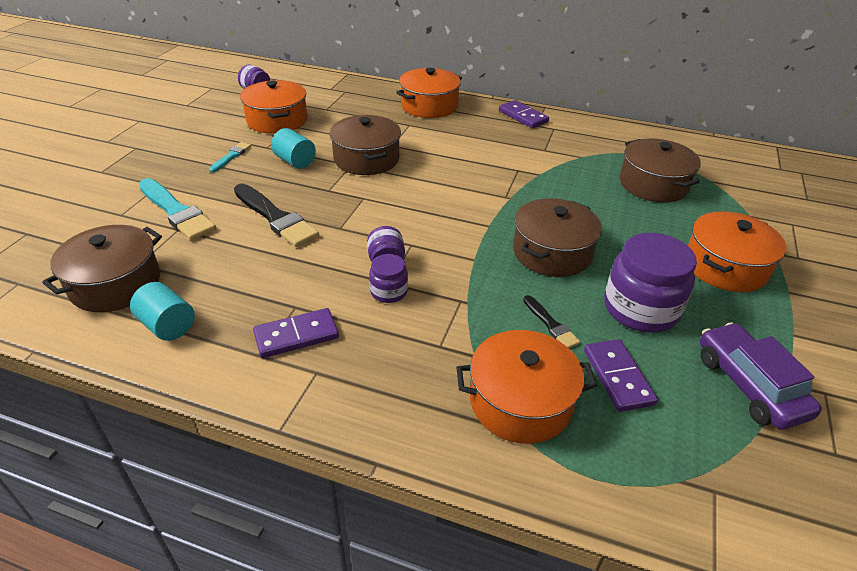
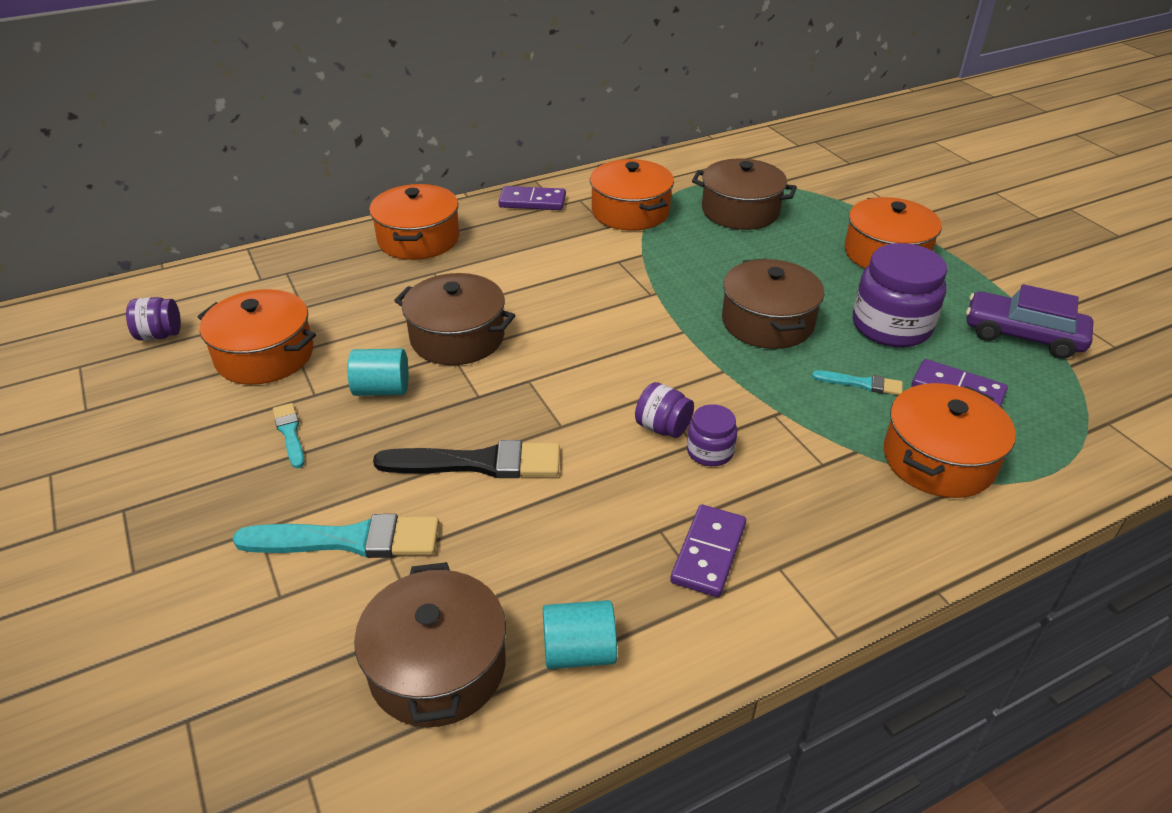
camera: 45 degrees left, 0 degrees up
black brush [523,295,580,348] -> turquoise brush [812,370,903,395]
none -> orange pot [590,159,674,230]

